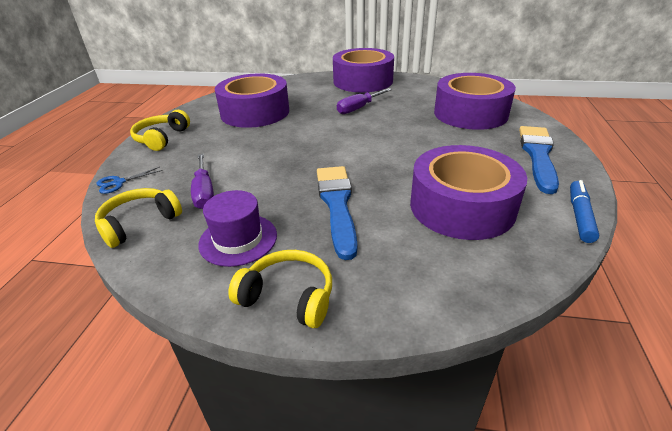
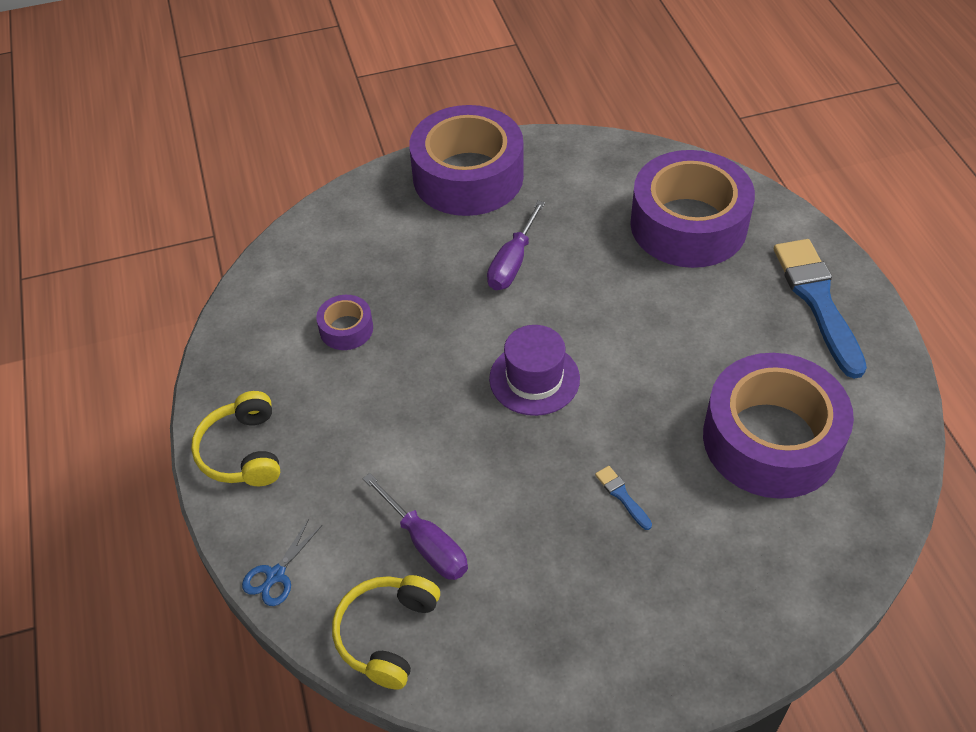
camera: 25 degrees left, 15 degrees up
purple hat [198,190,277,267] -> purple hat moved to [489,325,580,416]
purple tape [215,73,289,128] -> purple tape [316,295,373,350], size x0.43
yellow headphones [228,250,332,328] -> none
blue brush [317,166,357,260] -> blue brush [595,466,652,530], size x0.40
blue marker [570,180,599,243] -> none

